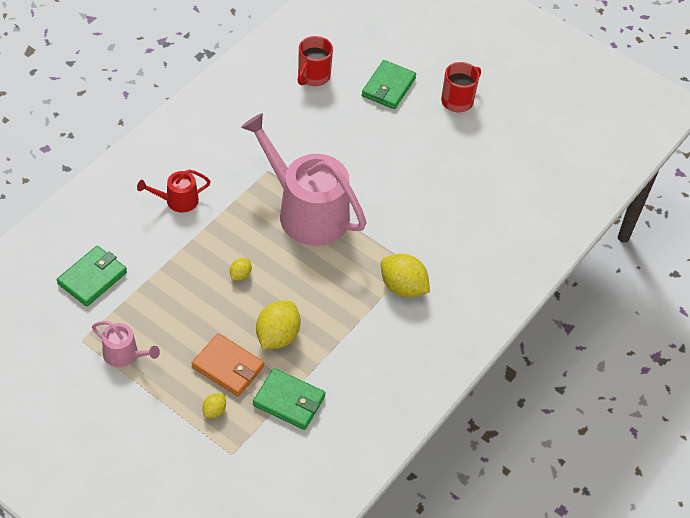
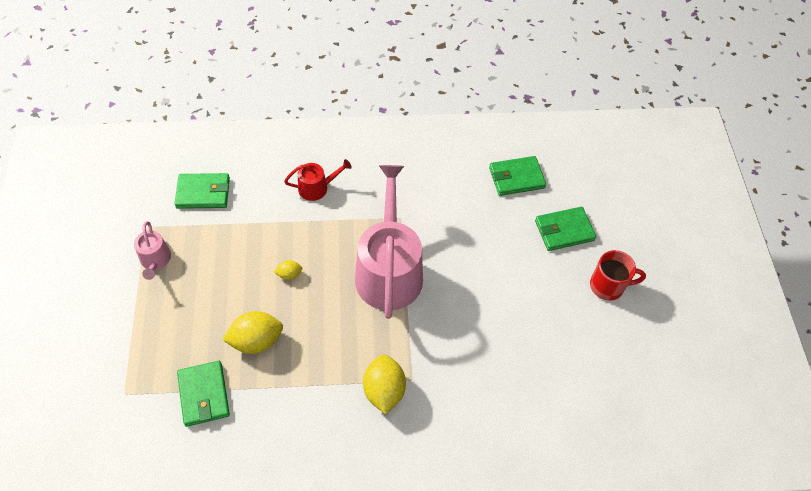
camera: 50 degrees right, 5 degrees up
red watering can [137,170,211,213] -> red watering can turned 135 degrees clockwise [284,159,352,201]
orange wallet [192,333,264,396] -> none
yellow lemon [202,394,226,418] -> none
red mug [298,36,333,86] -> green wallet [489,156,546,196]

